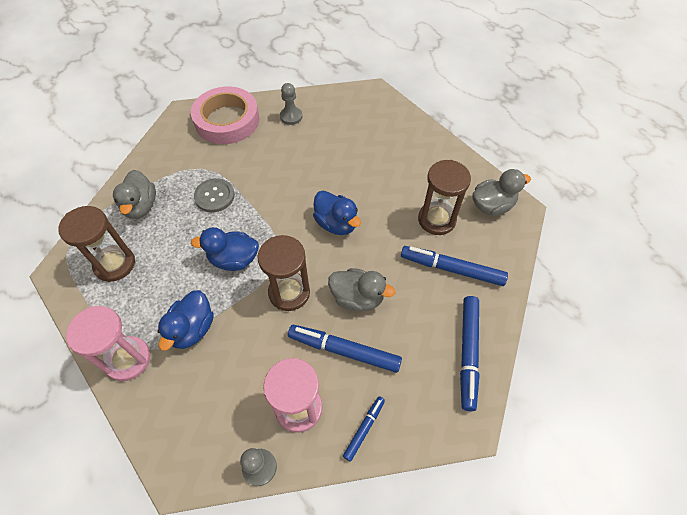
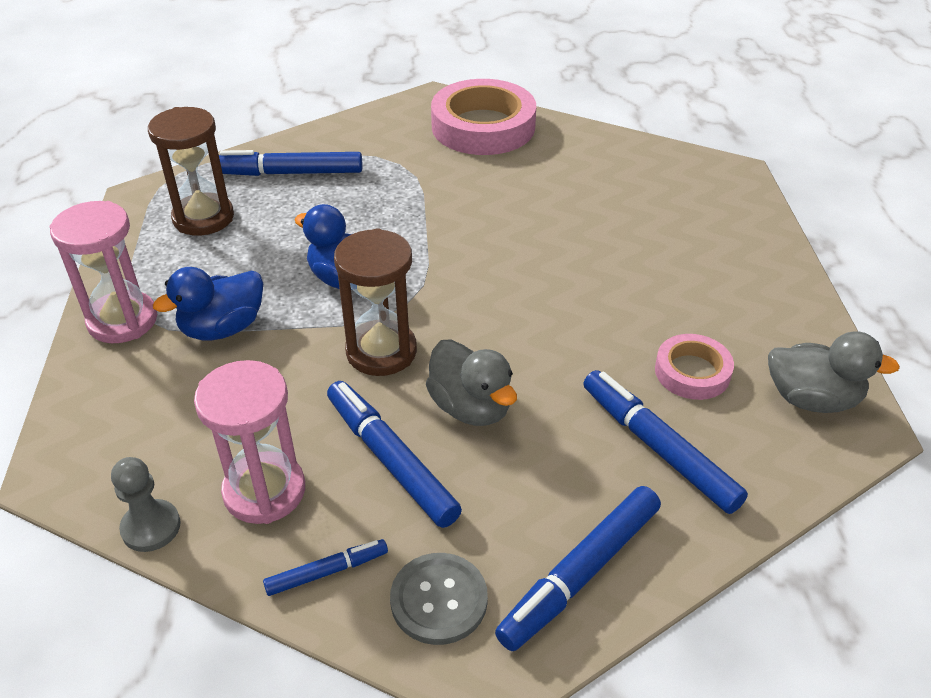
camera: 35 degrees right, 15 degrees down
grey duck [113,170,156,219] -> blue marker [219,150,362,176]
grey button [194,178,235,212] -> grey button moved to [390,553,488,645]
grey pawn [280,83,302,125] -> none
blue duck [313,190,361,235] -> none
brown hourglass [418,160,471,235] -> pink tape [655,334,734,400]

